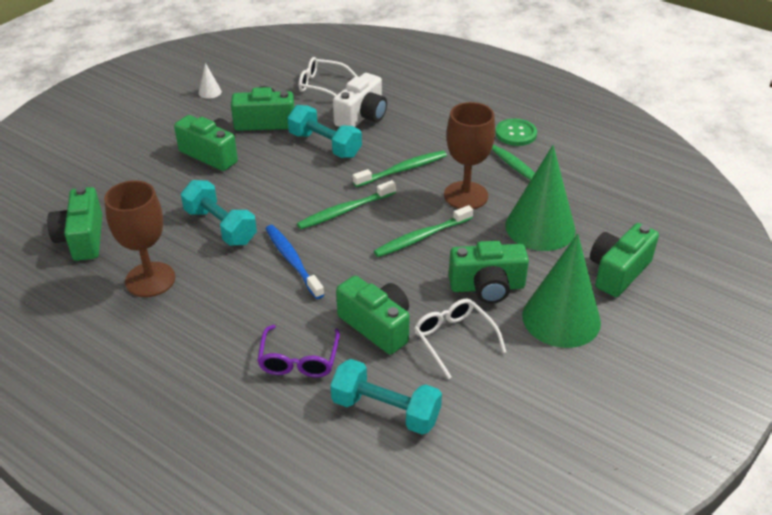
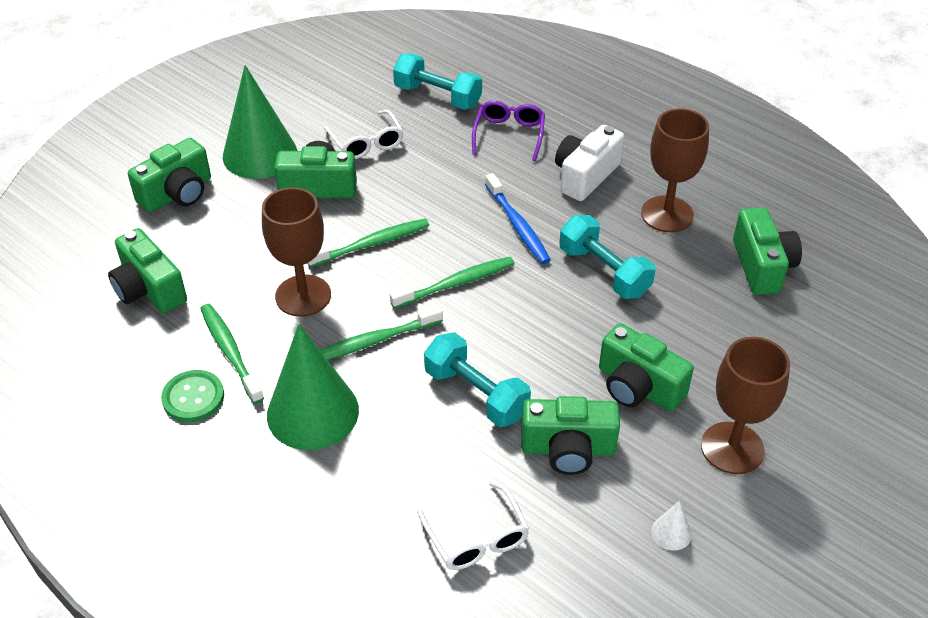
camera: 175 degrees left, 5 degrees up
white glasses [299,57,357,97] -> white glasses turned 45 degrees clockwise [417,481,529,570]
white camera [333,73,387,127] -> white camera moved to [555,125,624,201]
green camera [336,276,410,355] -> green camera moved to [108,228,187,313]
green cone [505,145,576,251] -> green cone moved to [267,324,359,450]
none -> brown goblet [701,337,790,474]

